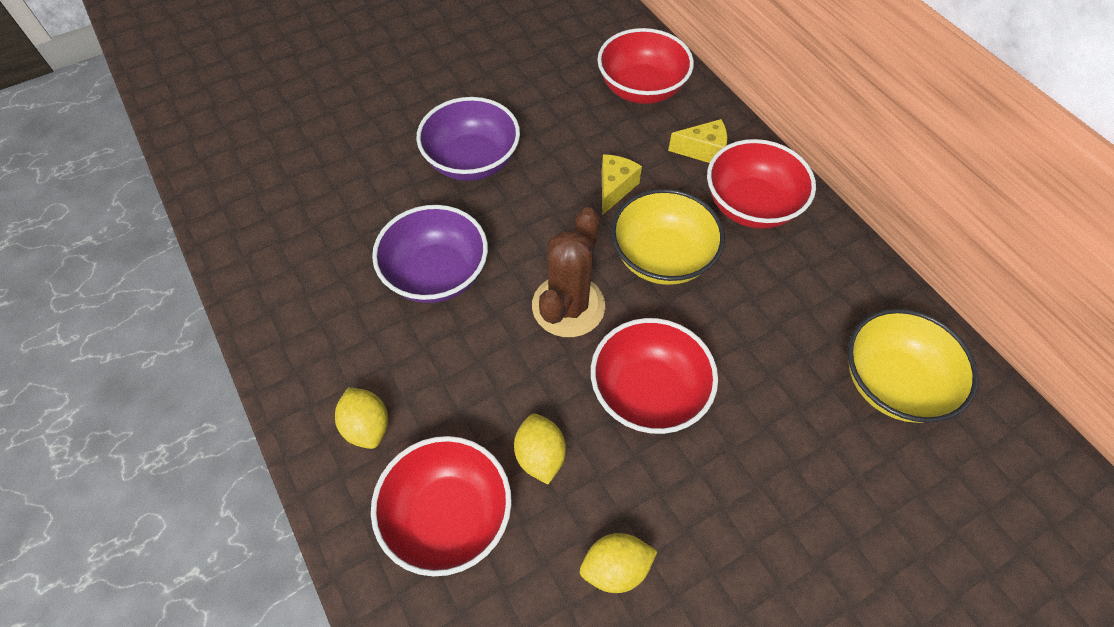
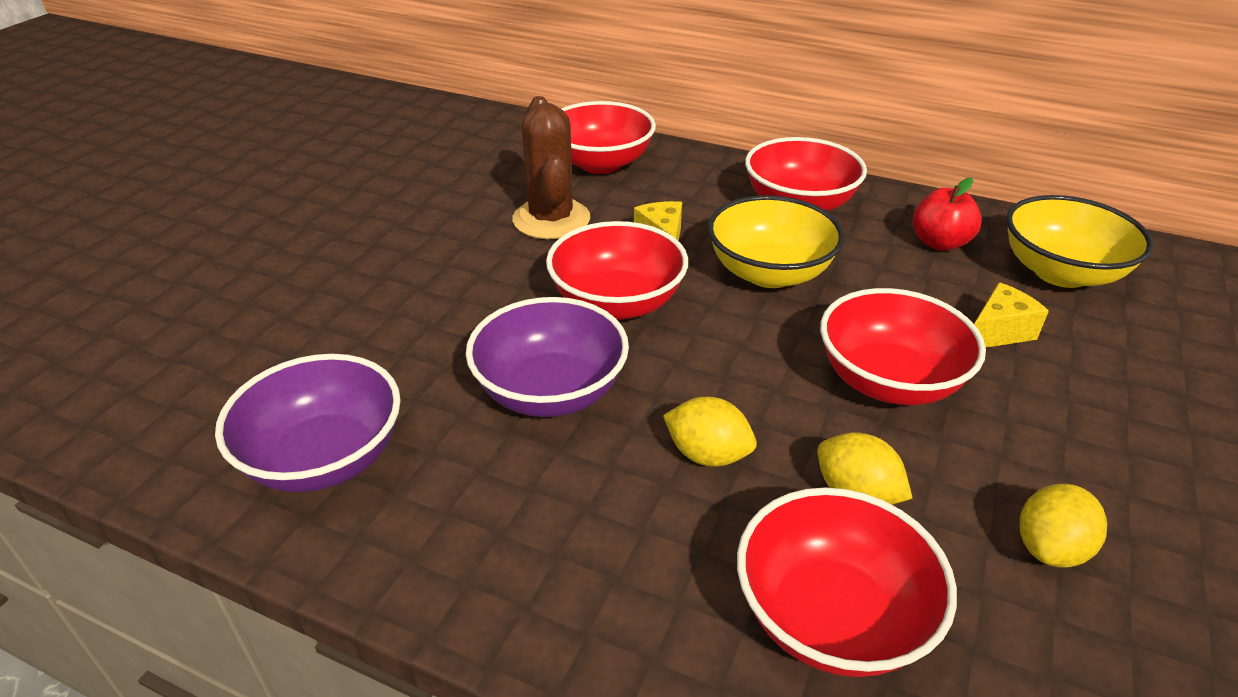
camera: 35 degrees left, 20 degrees down
yellow lemon [335,387,388,449] -> yellow lemon moved to [663,397,757,466]
purple bowl [416,97,520,181] -> purple bowl moved to [215,354,401,492]
brown cactus [532,207,605,337] -> brown cactus moved to [512,96,590,239]
yellow cheese [668,119,727,163] -> yellow cheese moved to [974,282,1049,348]
none -> red bowl [546,221,688,320]
none -> red apple [913,178,982,251]

